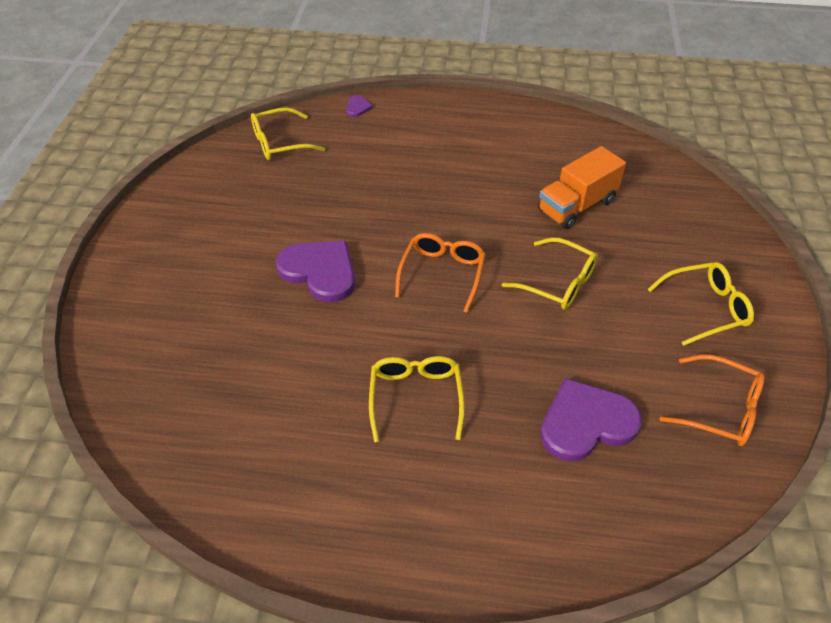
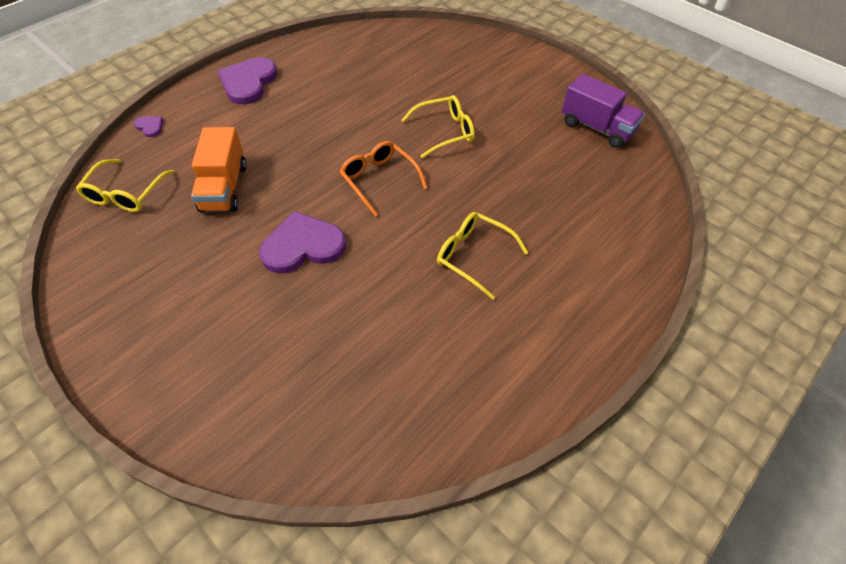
camera: 55 degrees left, 5 degrees up
orange truck [538,146,626,229] -> orange truck moved to [191,127,247,212]
purple heart [540,378,642,461] -> purple heart moved to [218,57,278,104]
yellow glasses [647,262,754,346] -> none
orange glasses [659,354,765,446] -> purple truck [562,74,645,148]

